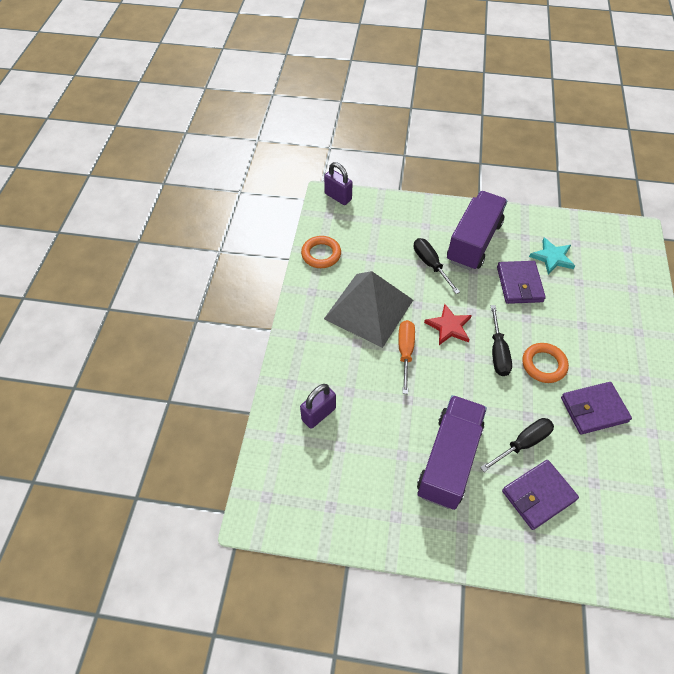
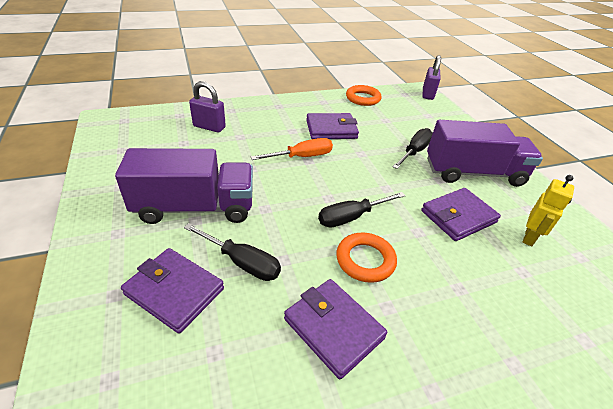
camera: 60 degrees right, 15 degrees down
grey pyramid [324,271,413,348] -> purple wallet [306,113,359,139]
red star [424,304,472,345] -> none
turquoise star [529,238,575,274] -> yellow robot [523,175,574,246]

